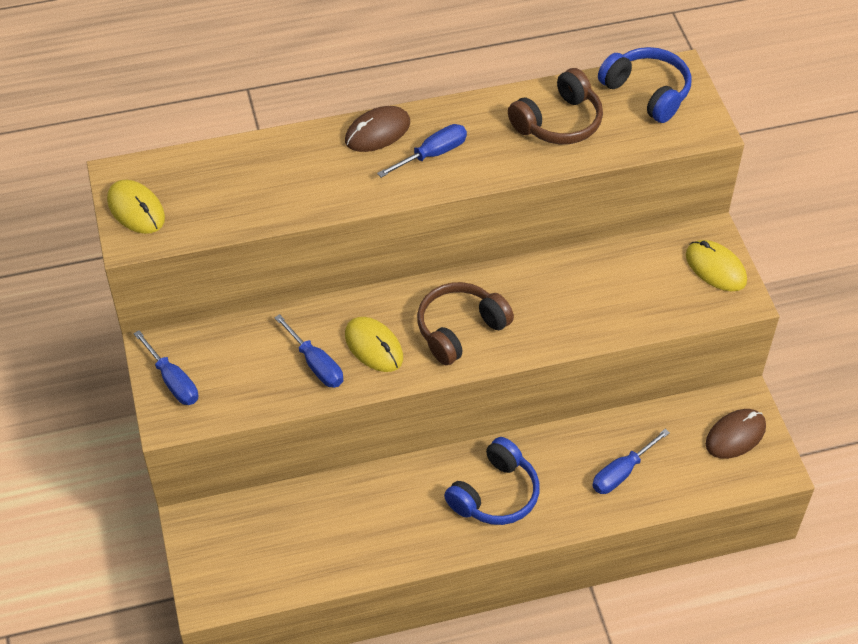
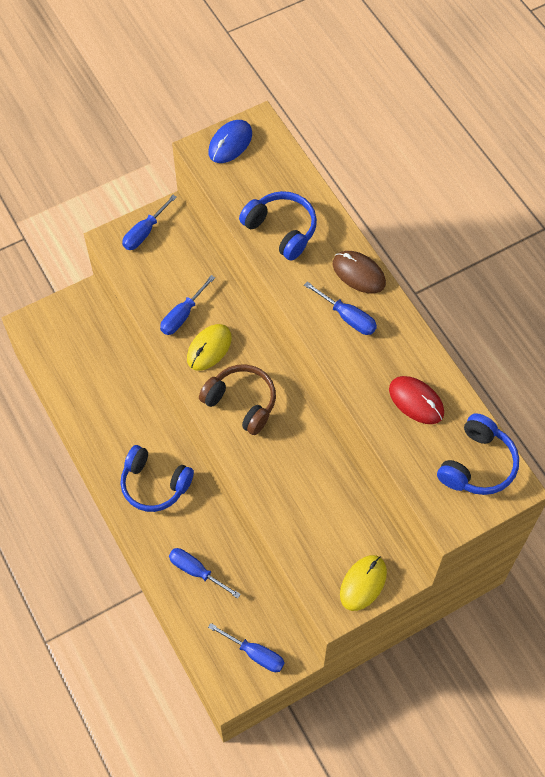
camera: 75 degrees right, 10 degrees up
yellow mouse [107,180,165,234] -> blue mouse [208,120,252,163]
brown headphones [508,68,603,144] -> red mouse [389,376,444,424]
brown mouse [706,409,766,459] -> blue screwdriver [208,623,285,672]
none -> blue headphones [239,191,317,261]

